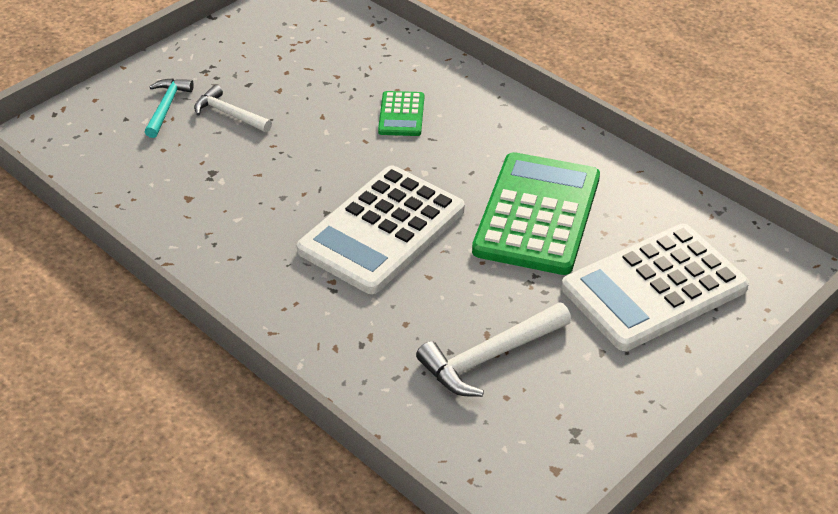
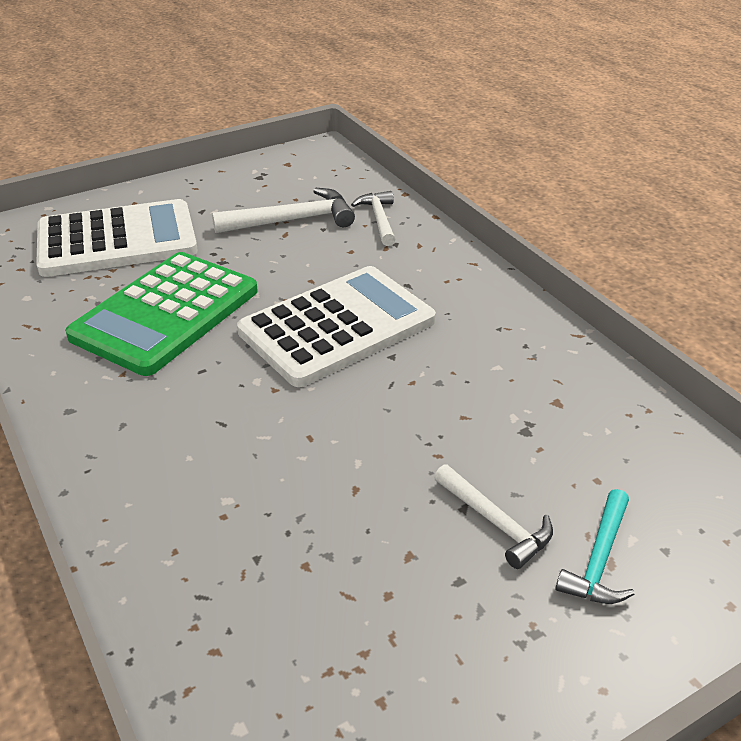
camera: 165 degrees left, 5 degrees down
green calculator [378,91,424,136] -> none
none -> white hammer [351,191,396,246]

